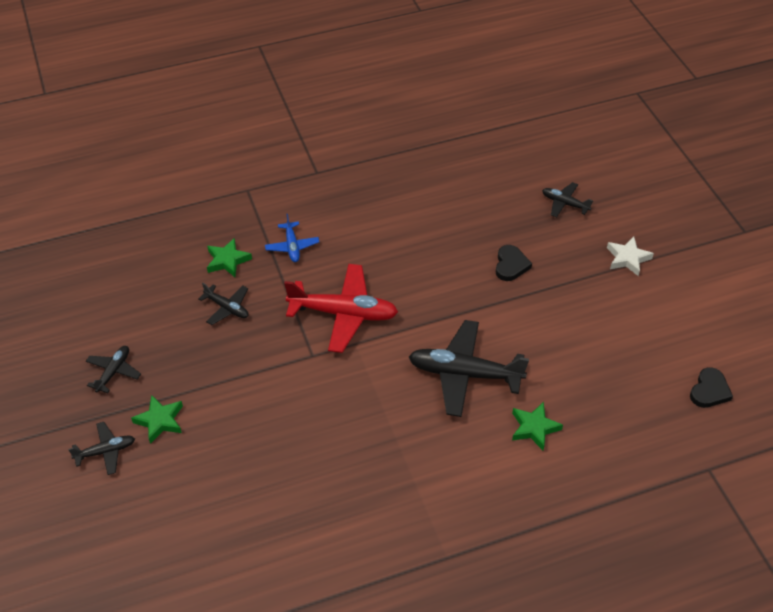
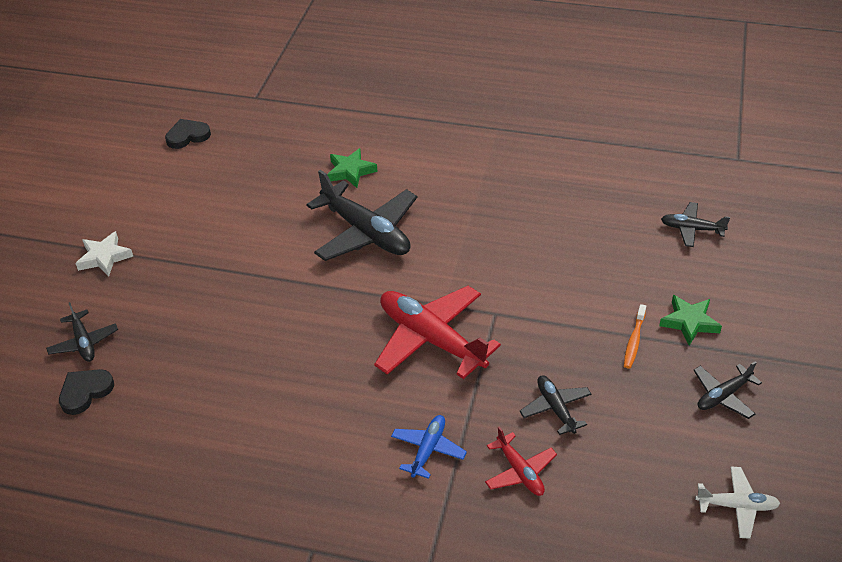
camera: 145 degrees left, 5 degrees down
black plane [68,422,135,475] -> black plane moved to [661,202,730,247]
green star [207,238,252,277] -> red plane [485,426,557,496]
black heart [496,245,532,281] -> black heart moved to [59,369,114,415]
none -> orange toothbrush [624,304,646,369]
none -> white plane [695,467,780,539]

